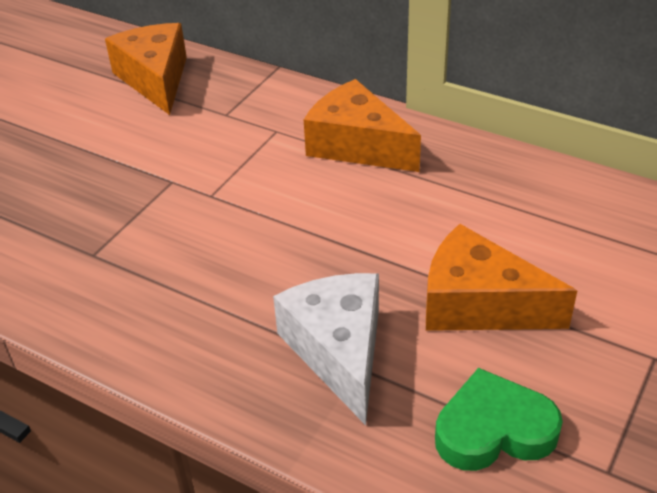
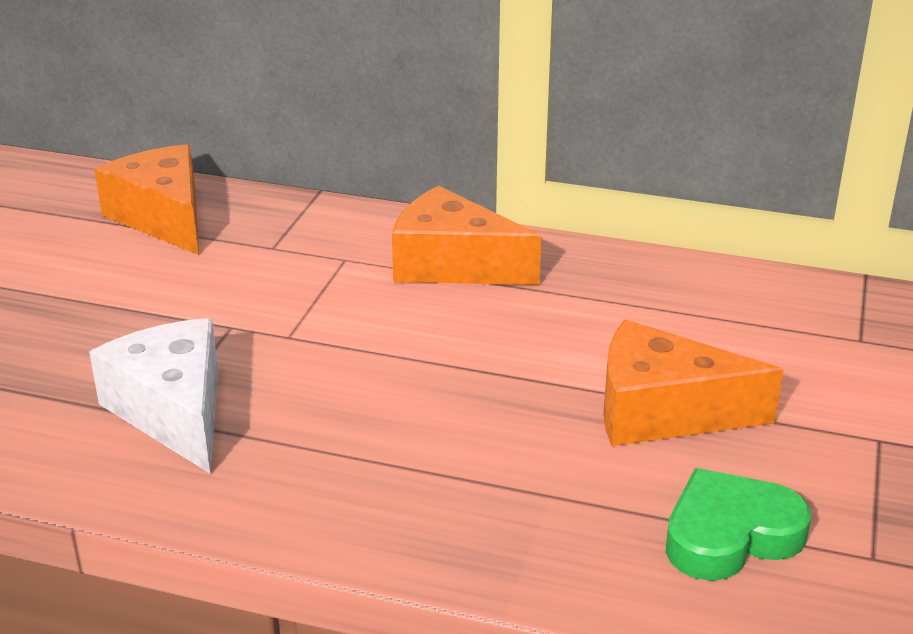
camera: 15 degrees left, 10 degrees down
white cheese [273,273,379,425] -> white cheese moved to [89,318,218,473]

